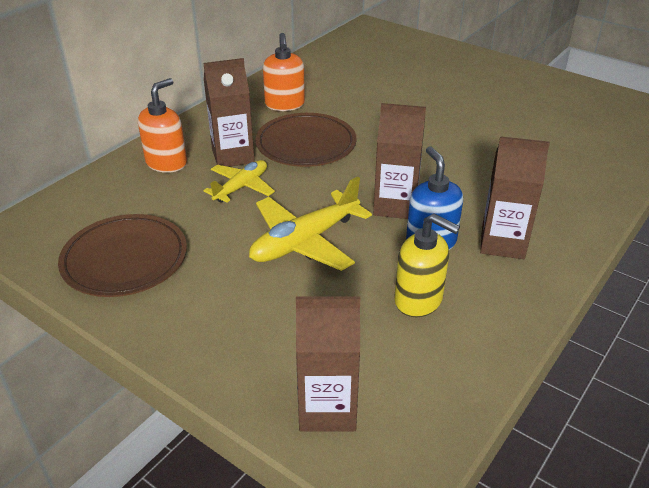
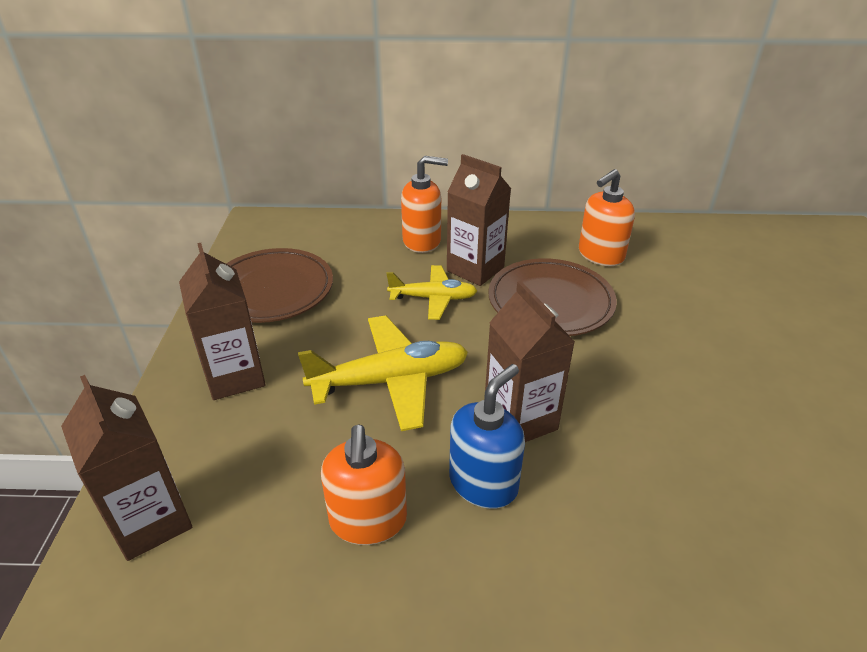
camera: 55 degrees right, 0 degrees up
yellow plane [249,177,372,271] -> yellow plane turned 150 degrees clockwise [298,315,468,431]
yellow soap dispenser [394,214,460,317] -> orange soap dispenser [321,424,407,545]
brown carton [480,136,550,259] -> brown carton moved to [179,243,266,400]

